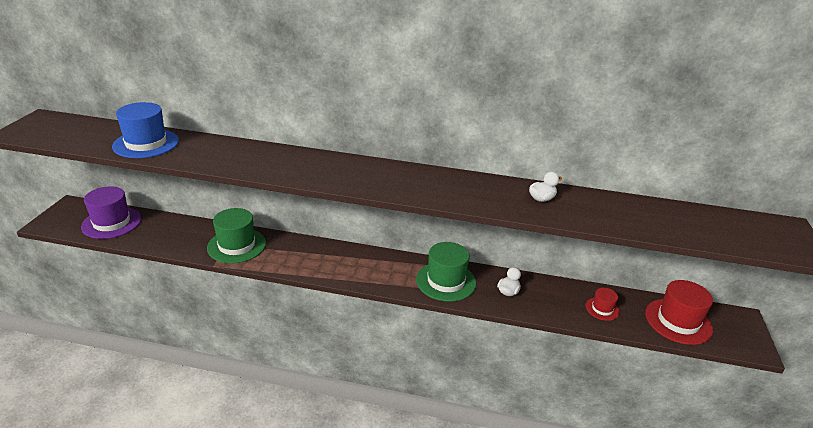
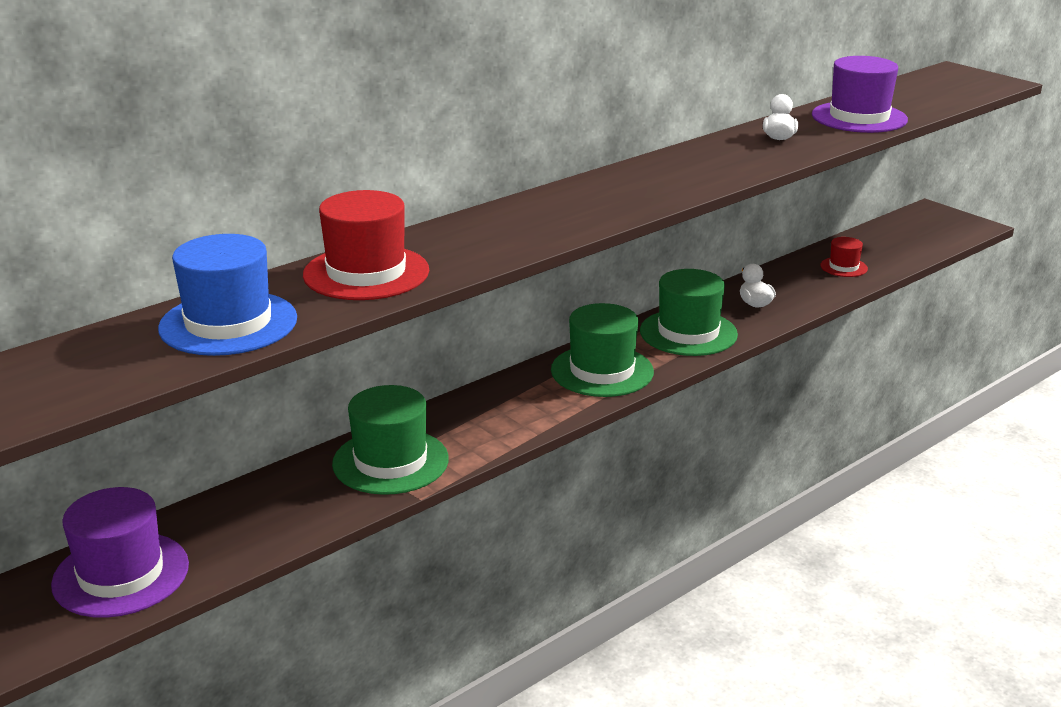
camera: 50 degrees left, 5 degrees down
red hat [645,280,713,345] -> red hat moved to [303,190,429,300]
none -> green hat [551,303,654,397]
none -> purple hat [812,56,908,133]

